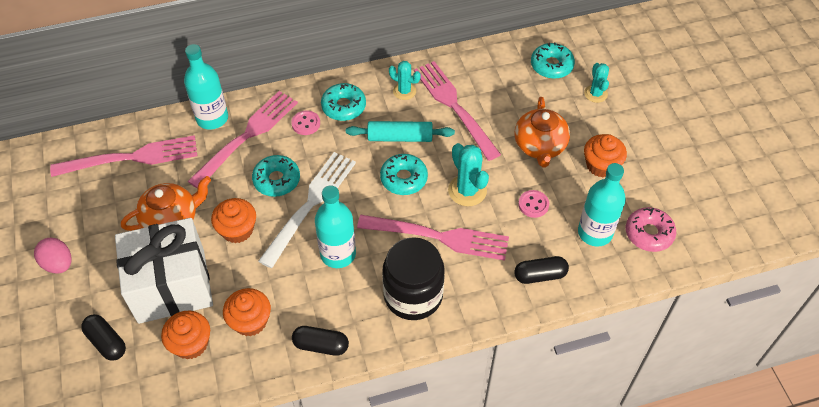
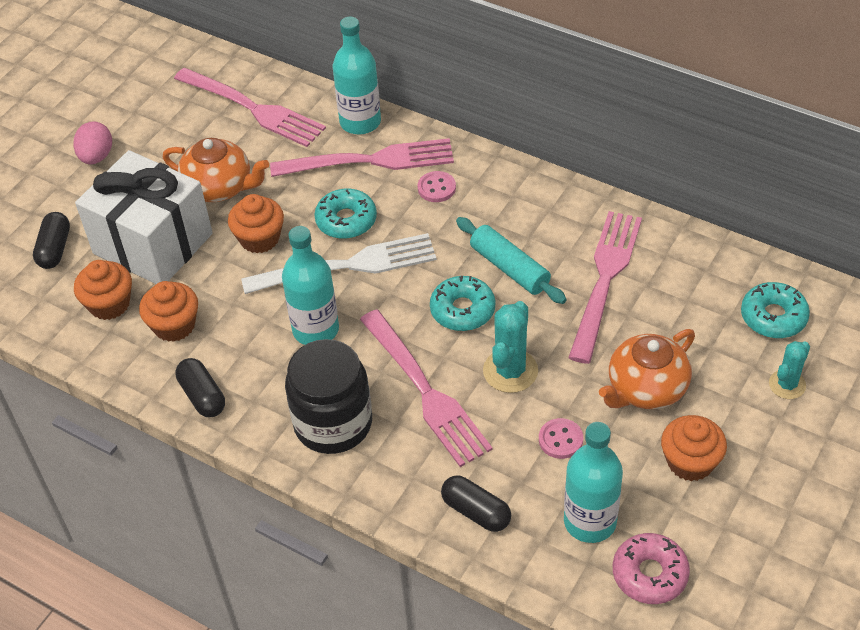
camera: 50 degrees right, 5 degrees down
turquoise donut [321,83,366,121] -> none
turquoise cactus [389,61,421,100] -> none

